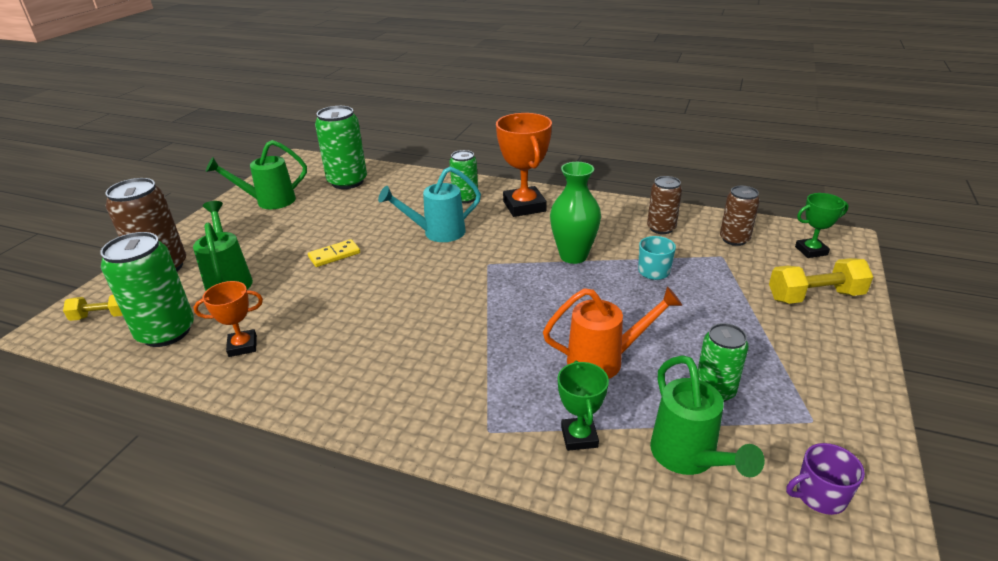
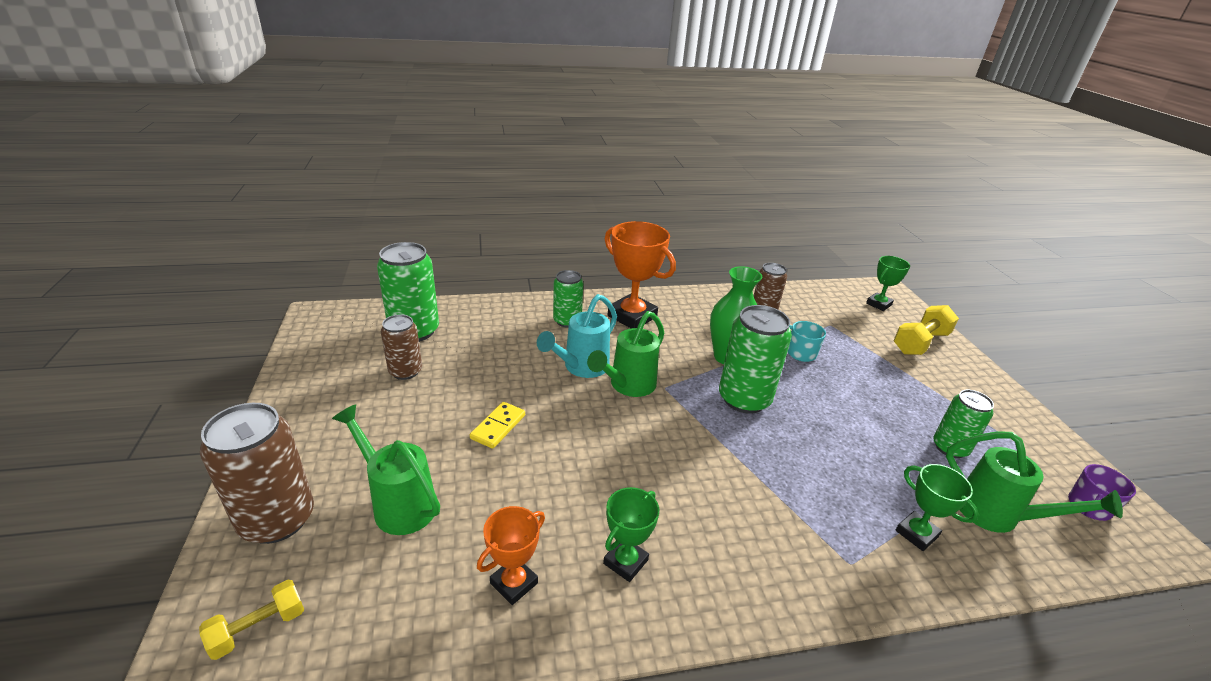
camera: 35 degrees left, 0 degrees up
green can [100,232,194,347] -> green can moved to [719,305,792,414]
green watering can [206,140,307,209] -> green watering can moved to [587,311,664,397]
orange watering can [543,286,682,379] -> none
brown can [720,186,760,246] -> brown can moved to [381,314,422,380]
none -> green trophy [603,487,659,582]

